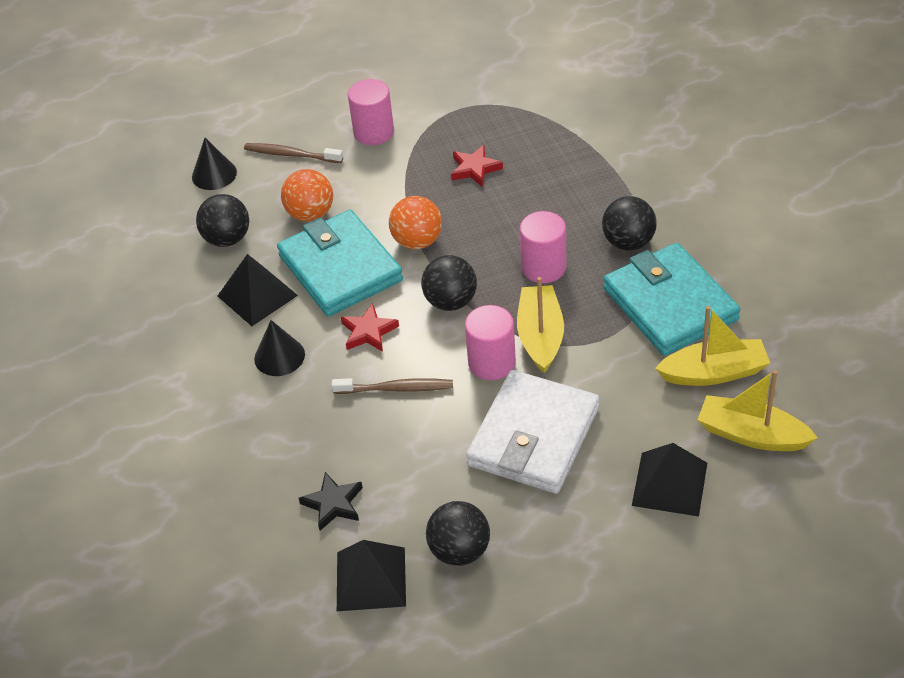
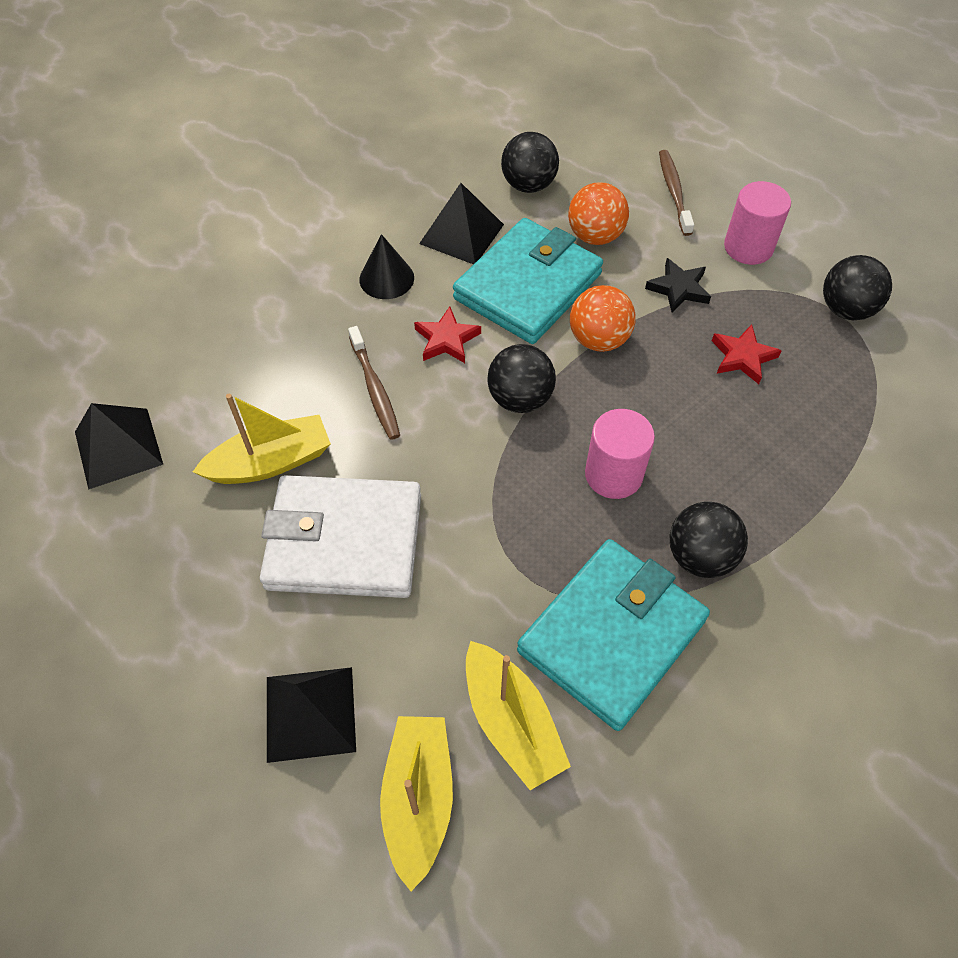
camera: 65 degrees right, 10 degrees up
black cone [192,138,237,190] -> none
black star [299,472,363,531] -> black star moved to [645,258,711,313]
black ball [426,501,490,566] -> black ball moved to [823,255,892,320]
pink cylinder [465,305,516,380] -> none
yellow boat [517,277,564,373] -> yellow boat moved to [193,394,331,484]

